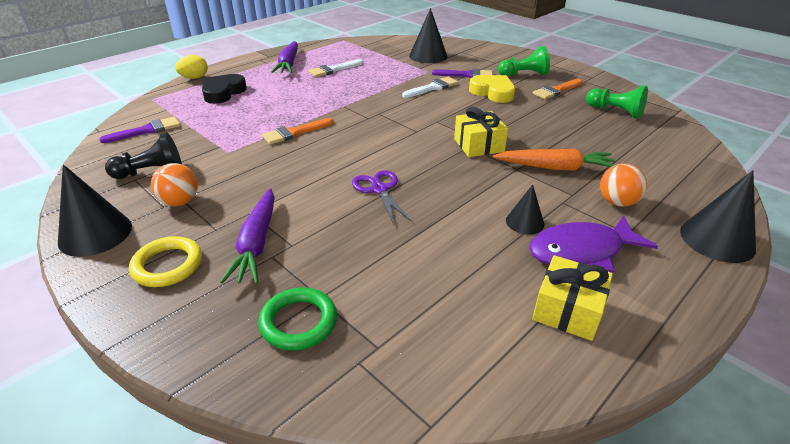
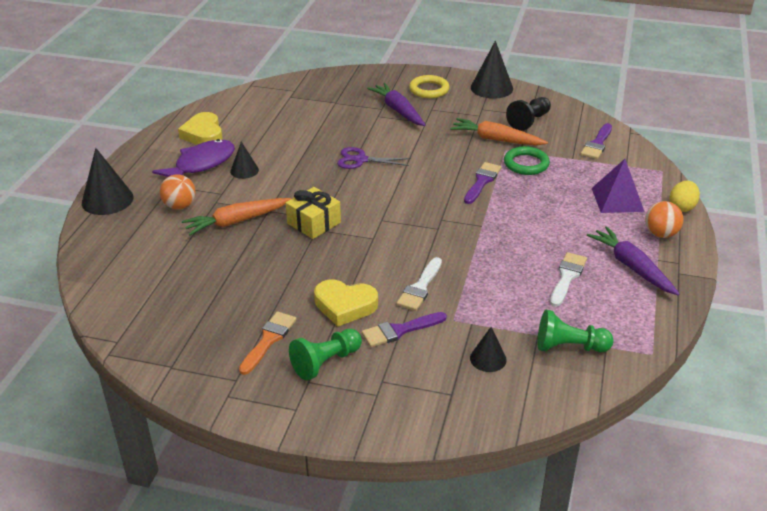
camera: 150 degrees right, 0 degrees up
orange ball [151,163,198,206] -> orange ball moved to [645,201,683,238]
black heart [202,74,247,104] -> purple pyramid [591,159,644,213]
green ring [258,288,337,351] -> green ring moved to [504,146,550,175]
orange brush [262,118,334,145] -> purple brush [464,162,501,204]
purple scissors [352,170,413,225] -> purple scissors turned 150 degrees clockwise [337,147,411,169]
black cone [409,8,447,63] -> black cone [470,327,507,372], size x0.58
yellow gift [532,255,613,341] -> yellow heart [178,112,223,145]
green pawn [586,85,648,119] -> green pawn moved to [537,310,614,352]
none -> orange carrot [450,118,548,145]

